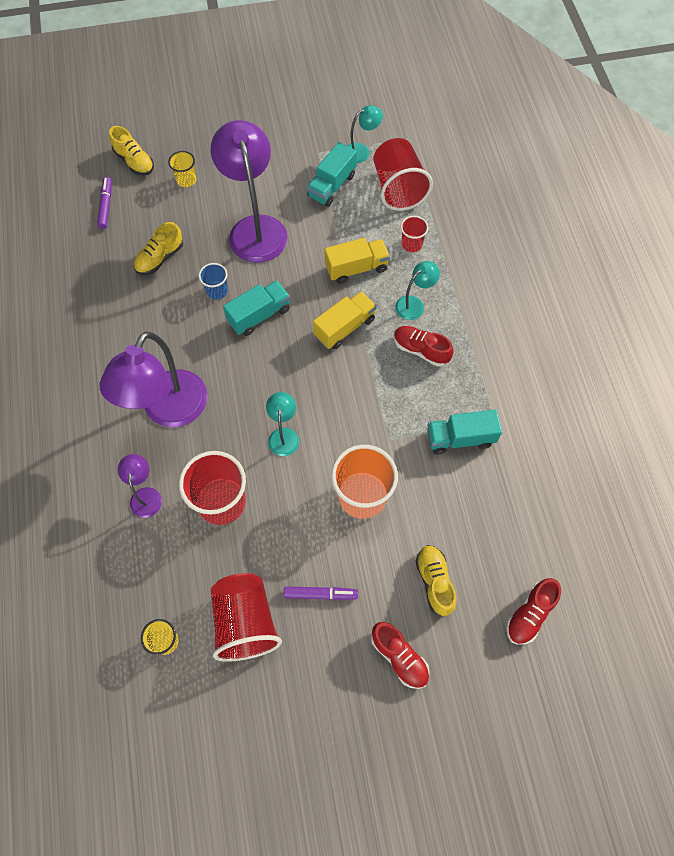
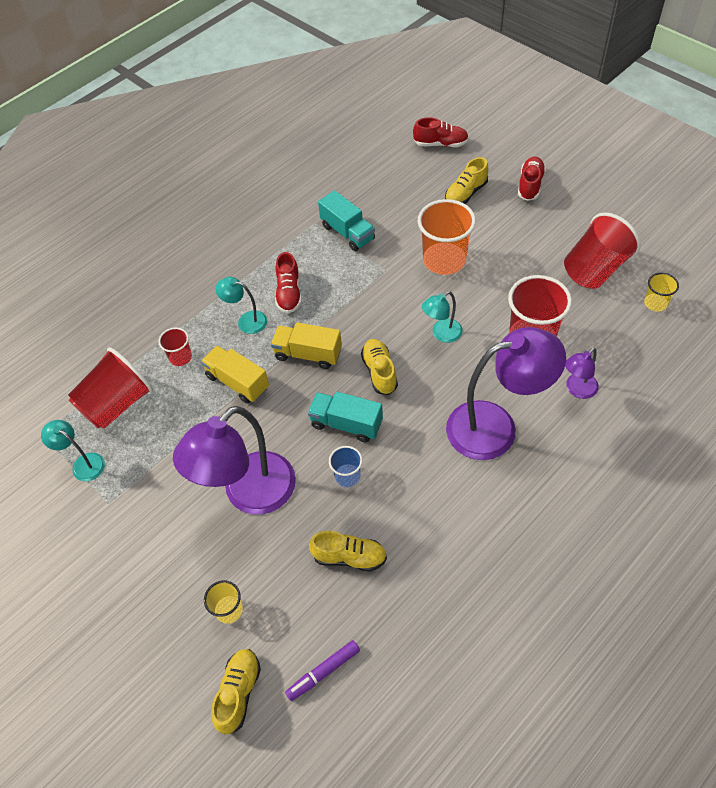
camera: 120 degrees left, 10 degrees down
purple marker [284,586,358,600] -> none
turquoise truck [307,142,357,207] -> none
none -> yellow shoe [361,339,398,395]

